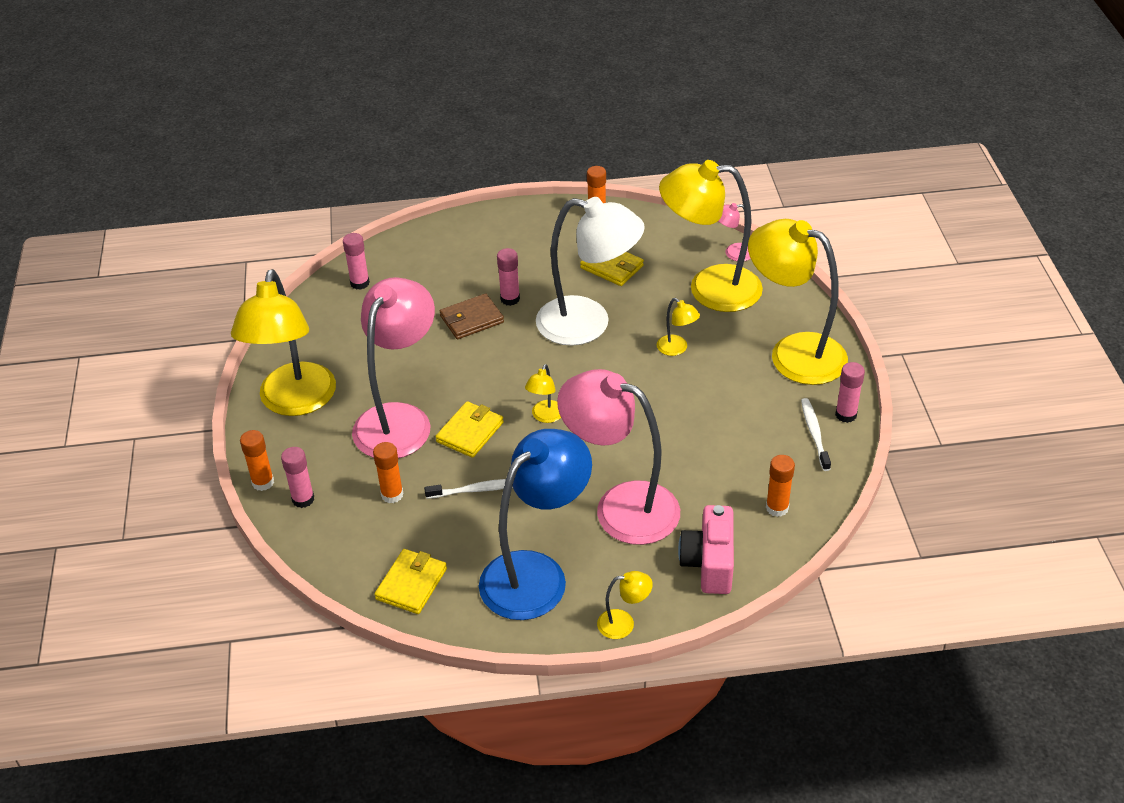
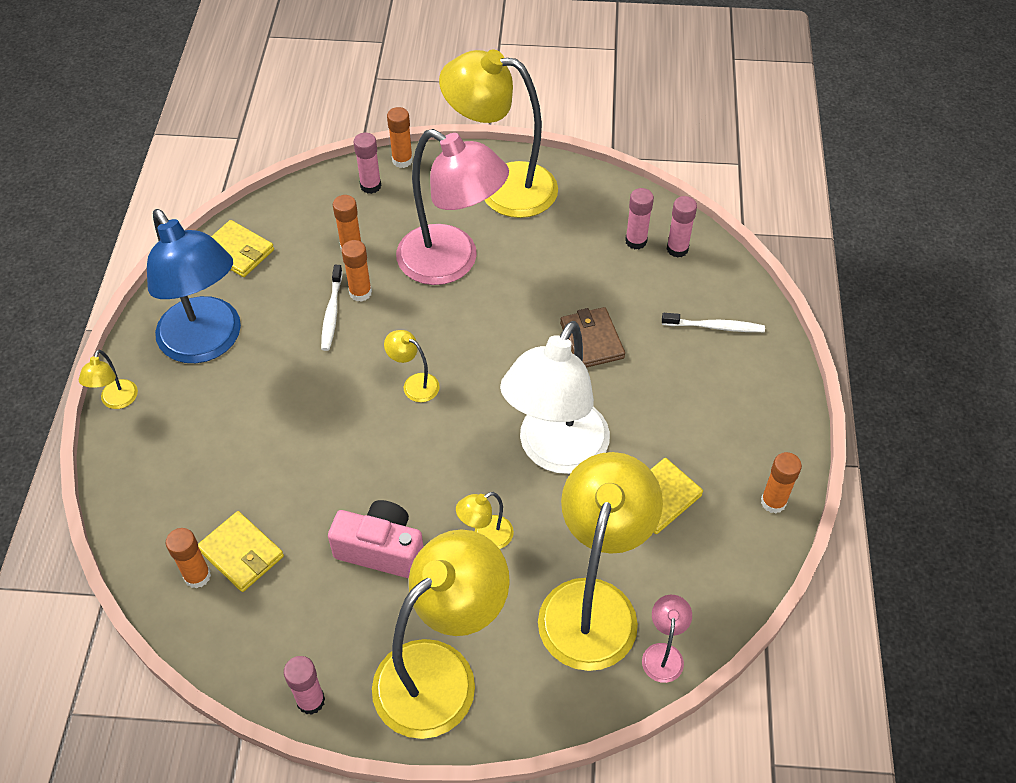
camera: 100 degrees right, 10 degrees up
yellow wallet [435,401,504,458] -> yellow wallet moved to [198,511,284,592]
pink glue stick [497,248,520,306] -> pink glue stick moved to [625,188,654,249]
pink lamp [557,369,680,545] -> none
pink camera [678,505,734,594] -> pink camera moved to [328,500,423,579]
white toothbrush [801,398,831,471] -> white toothbrush moved to [662,313,765,332]
none -> orange glue stick [342,240,372,302]

